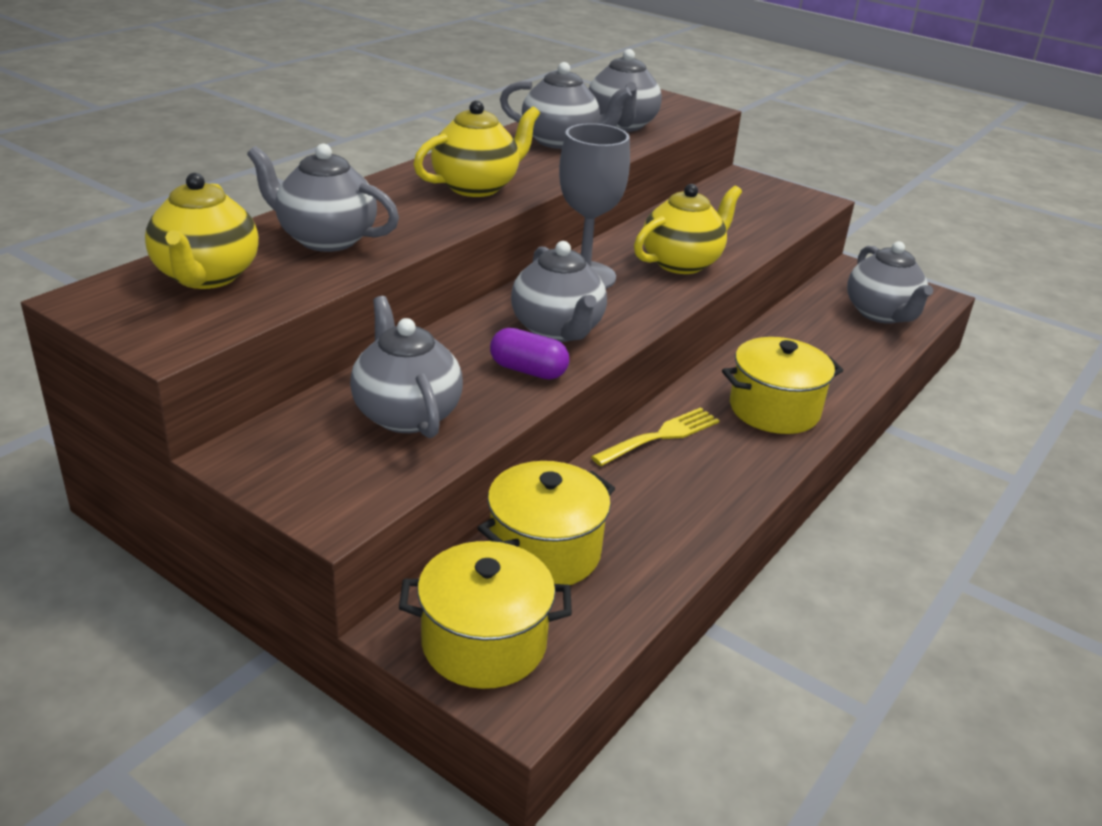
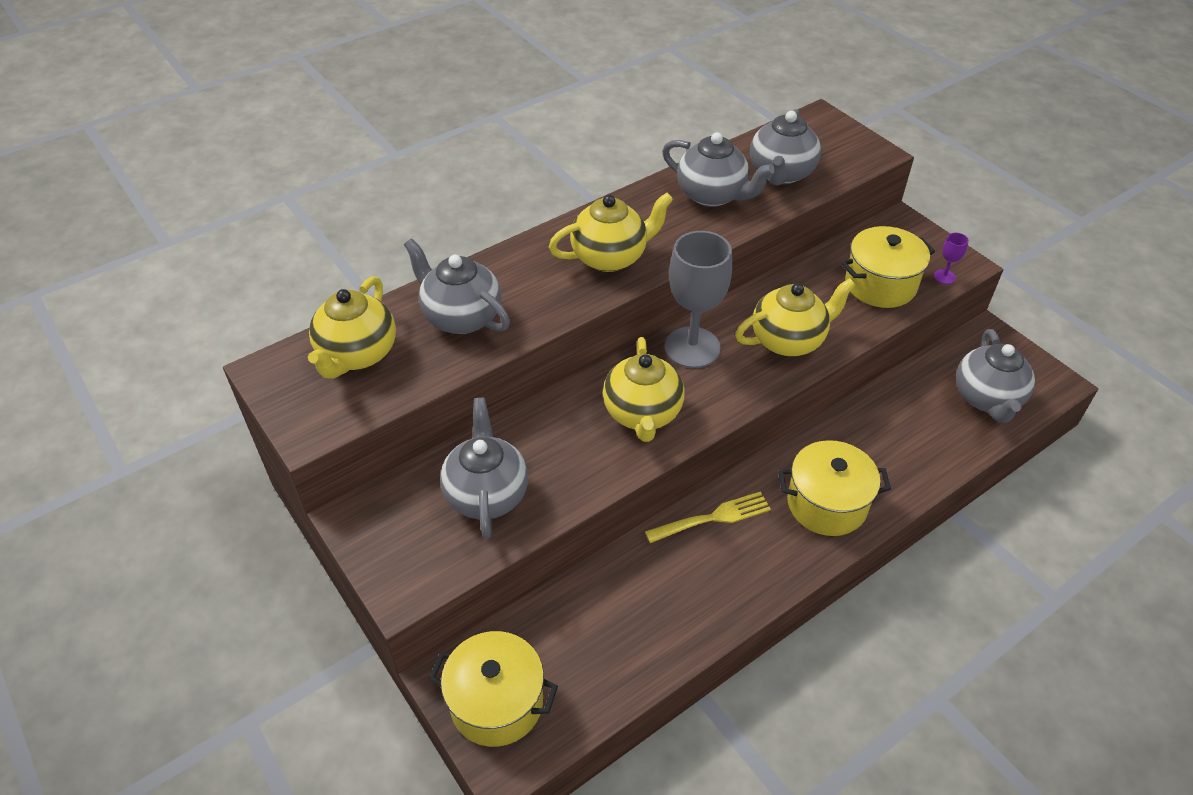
camera: 20 degrees right, 15 degrees up
yellow pot [478,461,615,585] -> yellow pot moved to [842,226,935,308]
purple capsule [490,328,569,379] -> none
grey teapot [511,241,607,342] -> yellow teapot [603,337,685,442]
none -> purple goblet [934,233,969,284]

